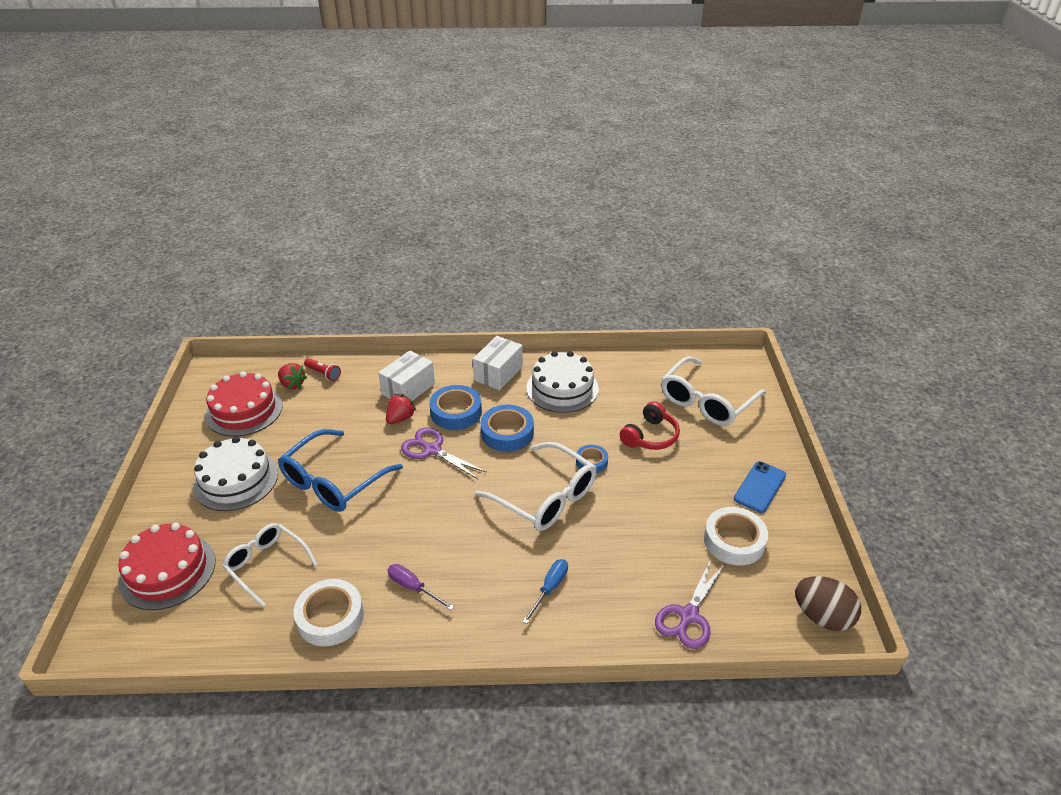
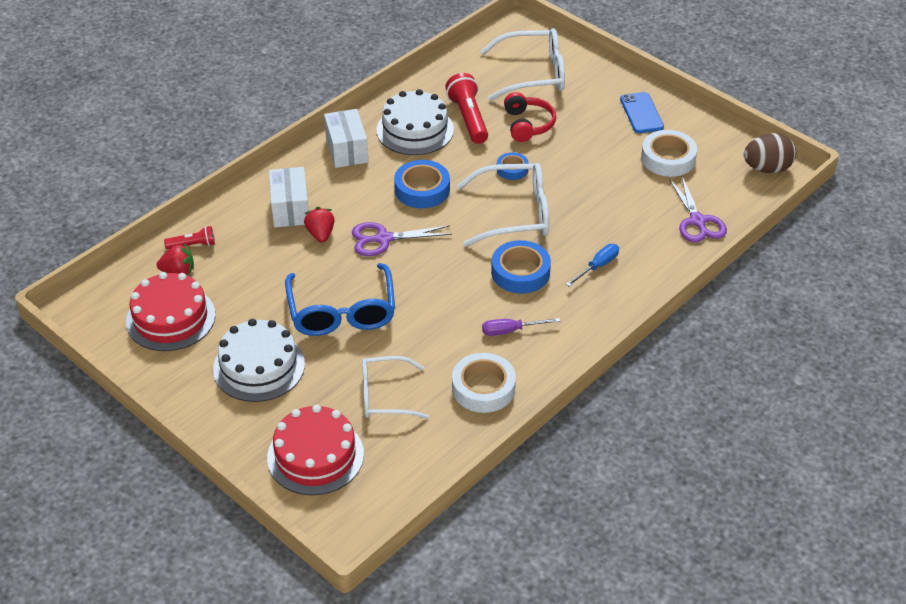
camera: 45 degrees left, 5 degrees up
blue tape [429,385,482,430] -> blue tape moved to [491,240,551,294]
blue screwdriver [523,559,568,624] -> blue screwdriver turned 60 degrees clockwise [566,244,619,287]
white glasses [661,356,766,426] -> white glasses turned 90 degrees counterclockwise [481,28,565,101]
none -> red flashlight [446,73,488,144]

